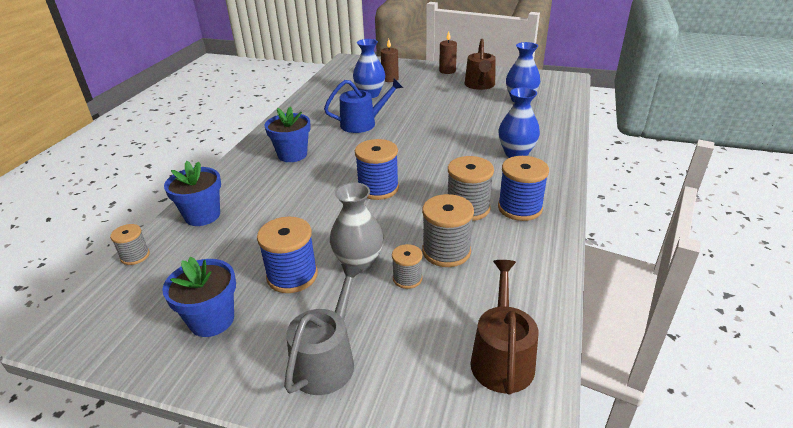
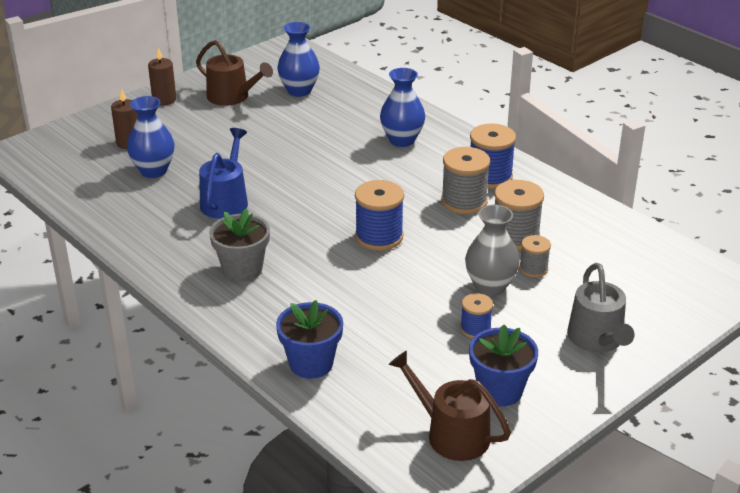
camera: 60 degrees left, 0 degrees up
grey spool [110,224,150,265] -> none
blue spool [257,217,318,293] -> blue spool [460,293,493,338], size x0.58
blue flower pot [264,107,311,162] -> grey flower pot [209,208,270,282]
grey watering can [284,264,363,395] -> grey watering can turned 150 degrees counterclockwise [567,263,634,352]
brown watering can [470,260,538,394] -> brown watering can moved to [389,351,511,461]

